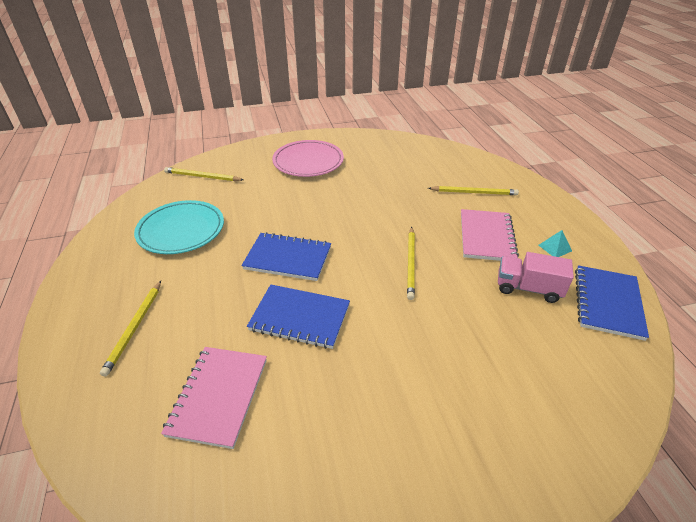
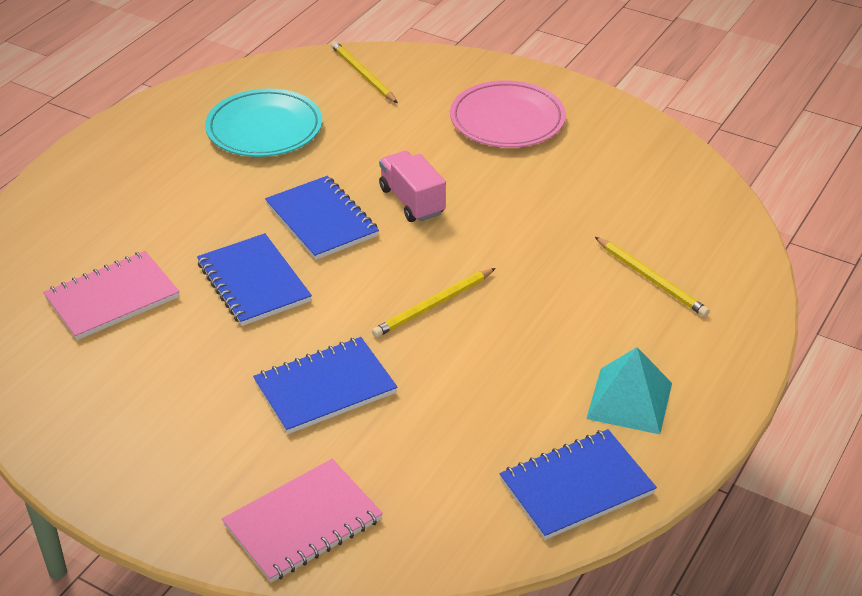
camera: 45 degrees right, 0 degrees up
yellow pencil [100,281,161,377] -> none
pink notebook [461,209,519,261] -> pink notebook moved to [222,459,383,583]
pink truck [498,252,574,303] -> pink truck moved to [379,151,446,222]
turquoise pyramid [538,230,572,257] -> turquoise pyramid [586,347,672,434], size x1.96
none -> blue notebook [253,337,398,434]

